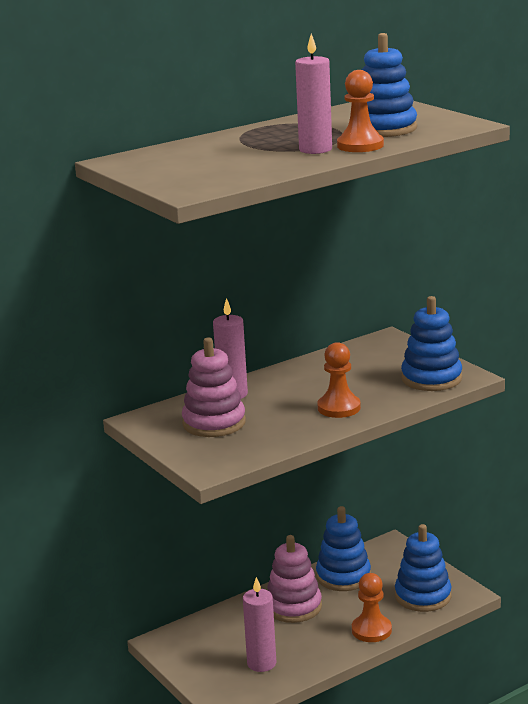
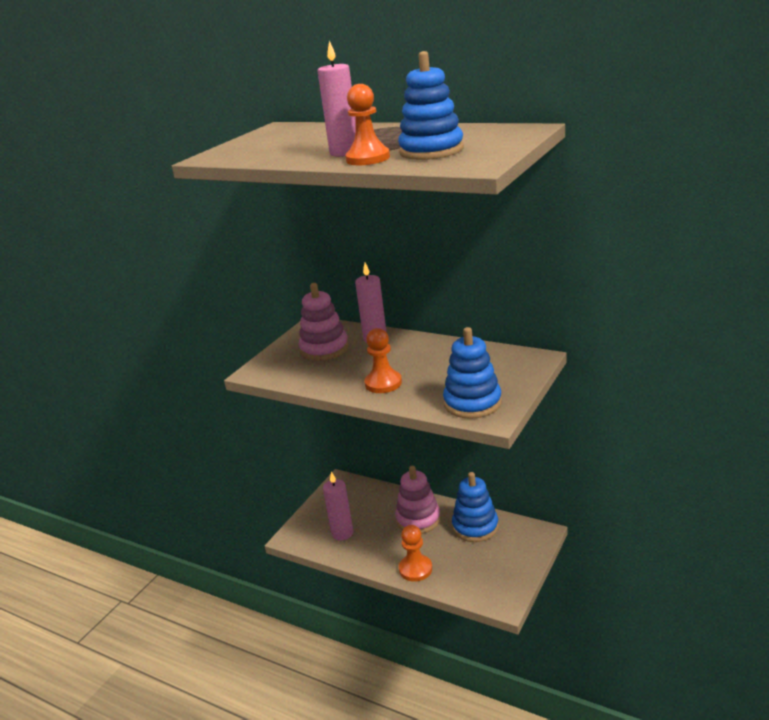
camera: 65 degrees right, 5 degrees up
blue stacking toy [395,524,451,612] -> none

